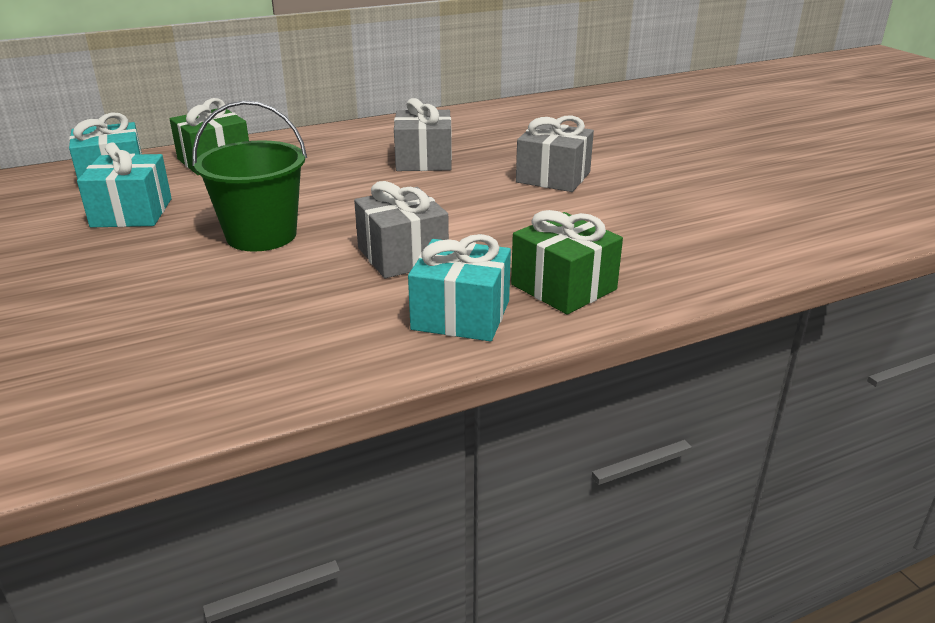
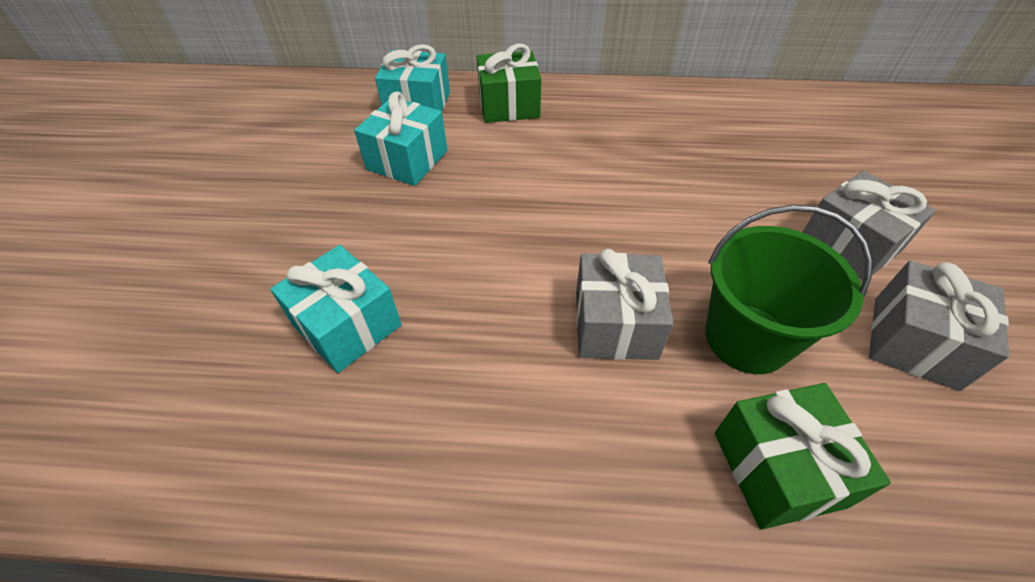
camera: 30 degrees right, 20 degrees up
green bucket [192,100,307,252] -> green bucket moved to [705,205,872,374]
grey gift [394,98,452,171] -> grey gift moved to [869,260,1009,391]
turquoise gift [408,234,511,341] -> turquoise gift moved to [270,245,402,373]

